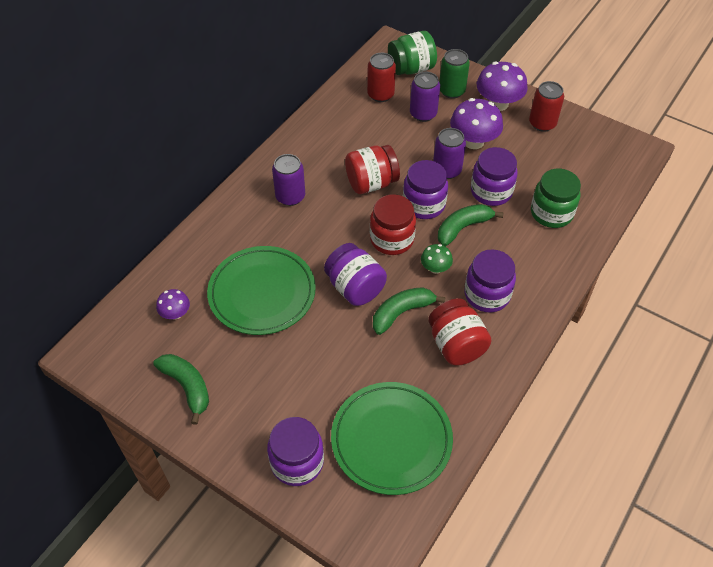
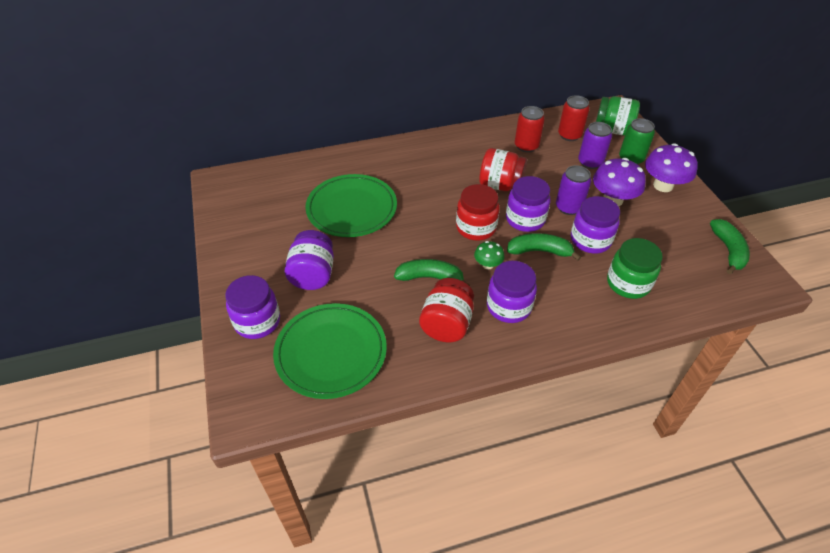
camera: 40 degrees right, 5 degrees down
green banana [153,354,209,425] -> green banana moved to [710,219,750,274]
purple mushroom [156,289,190,319] -> none
purple can [272,154,305,206] -> none
purple jar [324,243,387,306] -> purple jar moved to [285,230,334,290]
red can [529,81,564,132] -> red can moved to [515,106,545,152]

